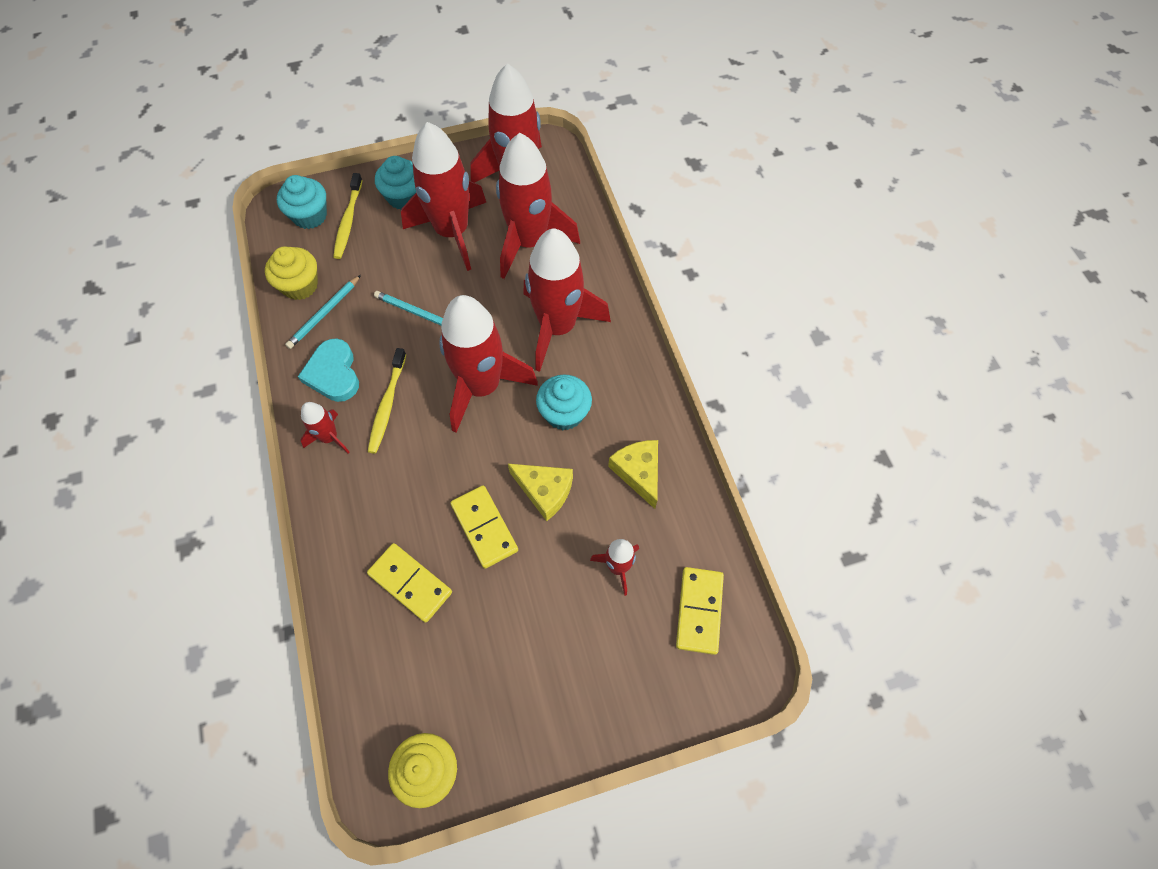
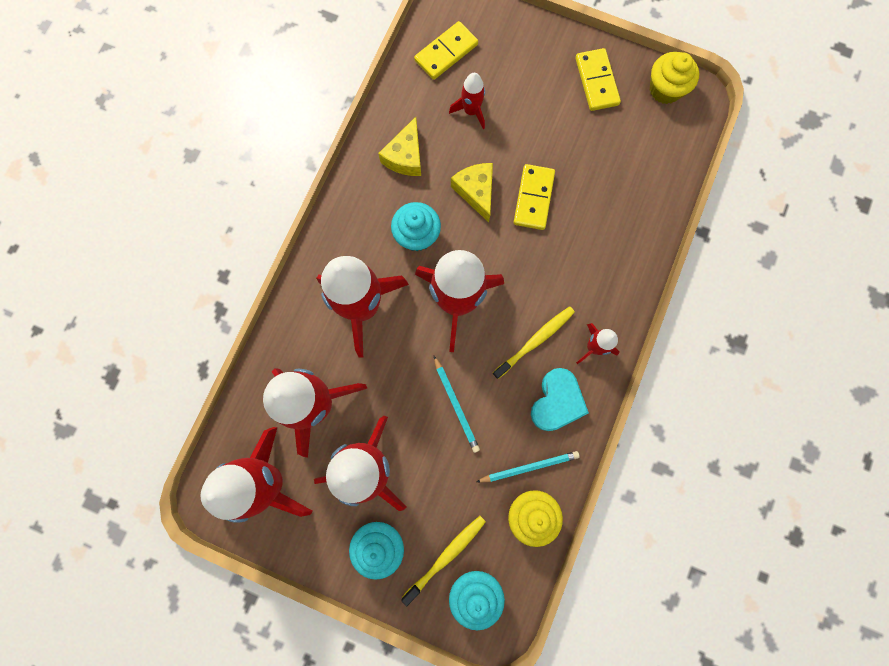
camera: 140 degrees left, 15 degrees up
yellow domino [367,543,452,623] -> yellow domino moved to [575,48,621,111]

